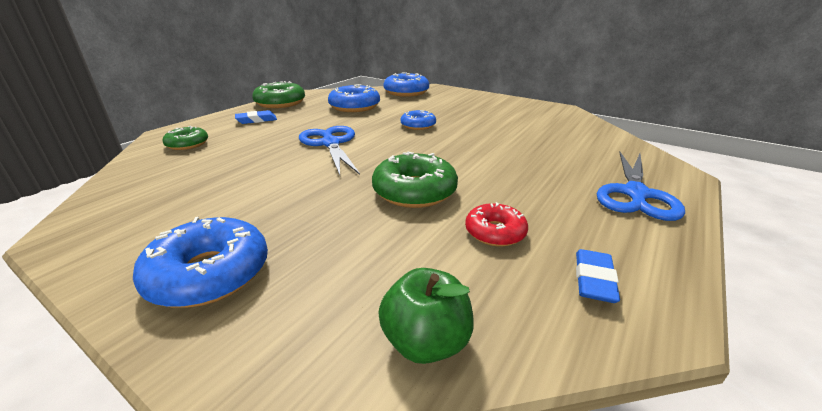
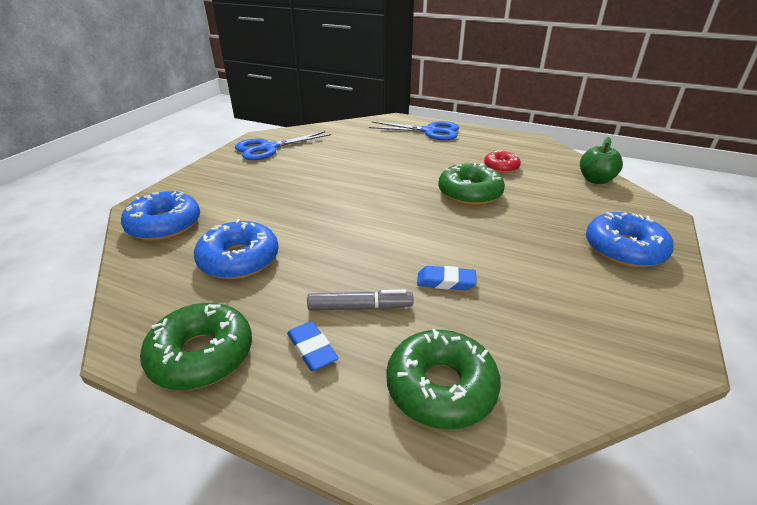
camera: 100 degrees left, 5 degrees up
green donut [163,126,208,150] -> green donut [386,329,501,429], size x1.65
blue scissors [299,126,360,175] -> blue scissors moved to [235,131,331,160]
blue donut [401,110,436,130] -> none
blue eraser [576,249,620,303] -> blue eraser moved to [417,266,477,290]
none -> grey marker [307,289,414,311]

